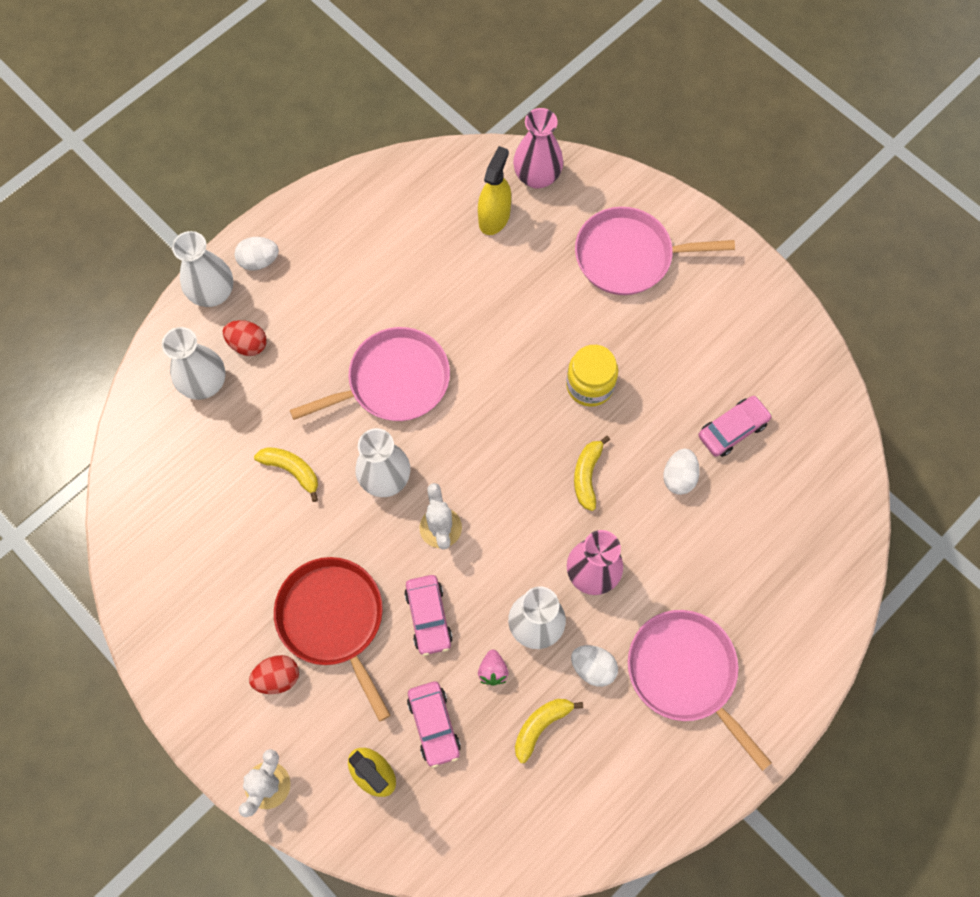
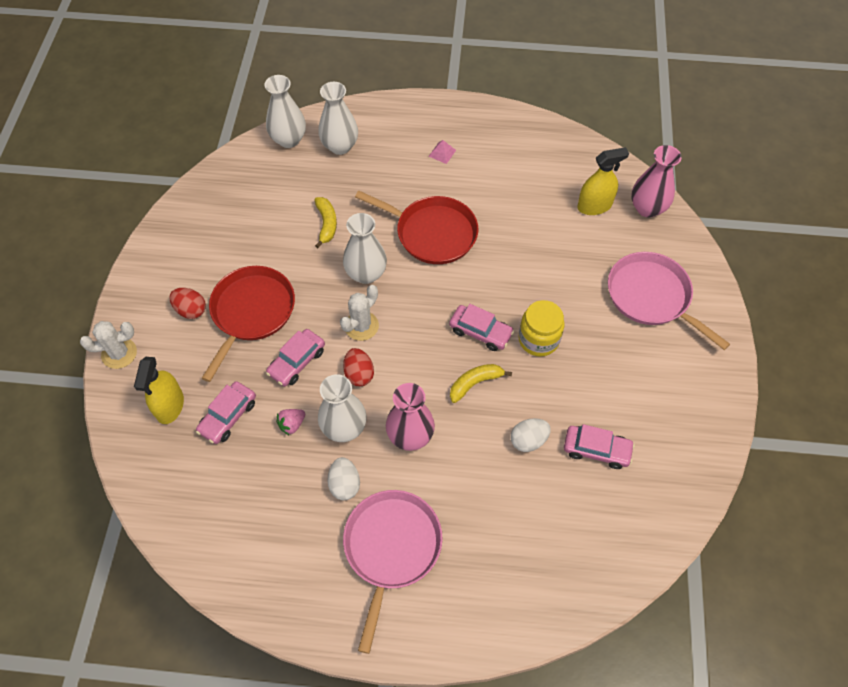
camera: 50 degrees right, 10 degrees down
white vase [172,231,233,307] -> white vase moved to [264,75,306,148]
red egg [223,320,267,356] -> red egg moved to [343,348,374,386]
white egg [235,237,279,270] -> none
pink pan [290,327,450,421] -> red pan [355,191,478,264]
yellow banana [515,699,583,763] -> none
none -> pink pyramid [428,140,456,164]
none -> pink car [449,304,514,351]

